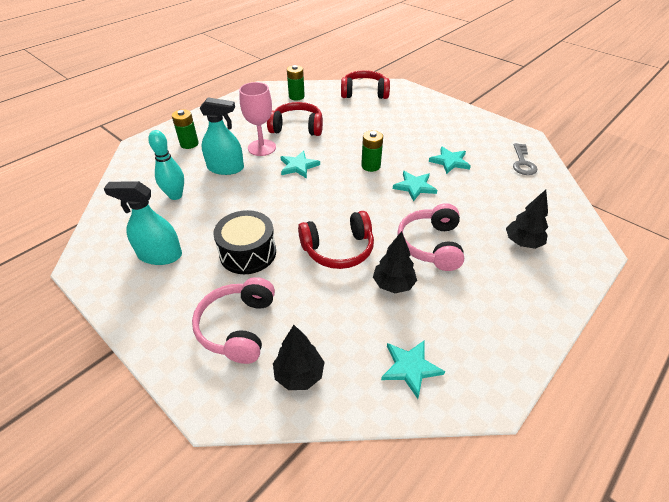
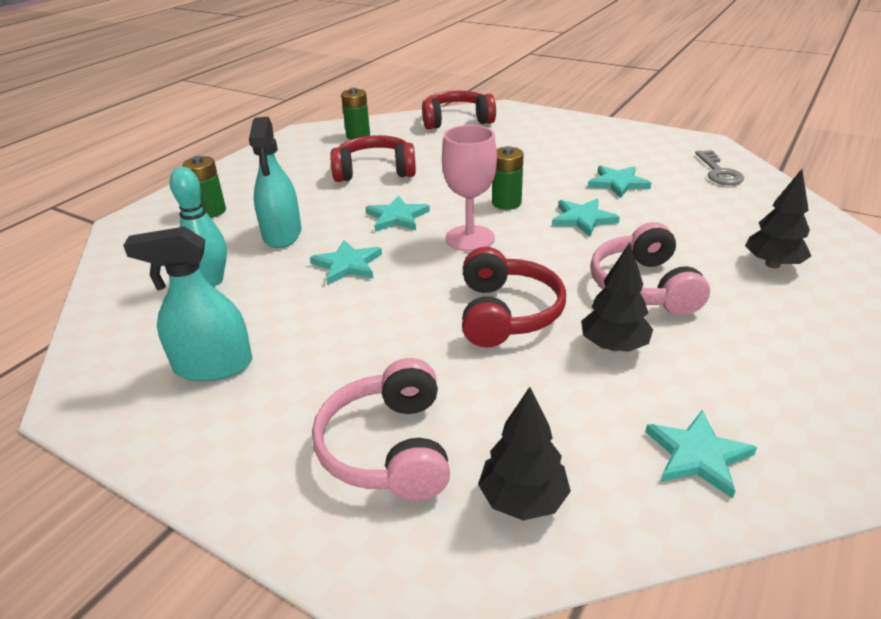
camera: 10 degrees left, 10 degrees down
turquoise spray bottle [199,97,244,175] -> turquoise spray bottle turned 90 degrees clockwise [249,117,301,248]
black drum [213,210,276,274] -> none
pink goblet [239,82,276,156] -> pink goblet moved to [442,125,497,252]
red headphones [298,211,374,269] -> red headphones turned 60 degrees counterclockwise [462,247,566,347]
none -> turquoise star [310,240,382,285]

